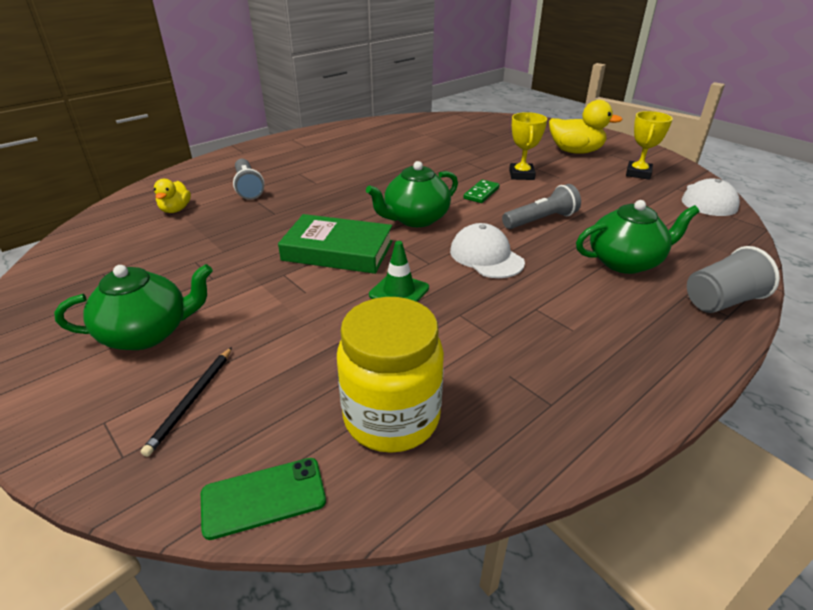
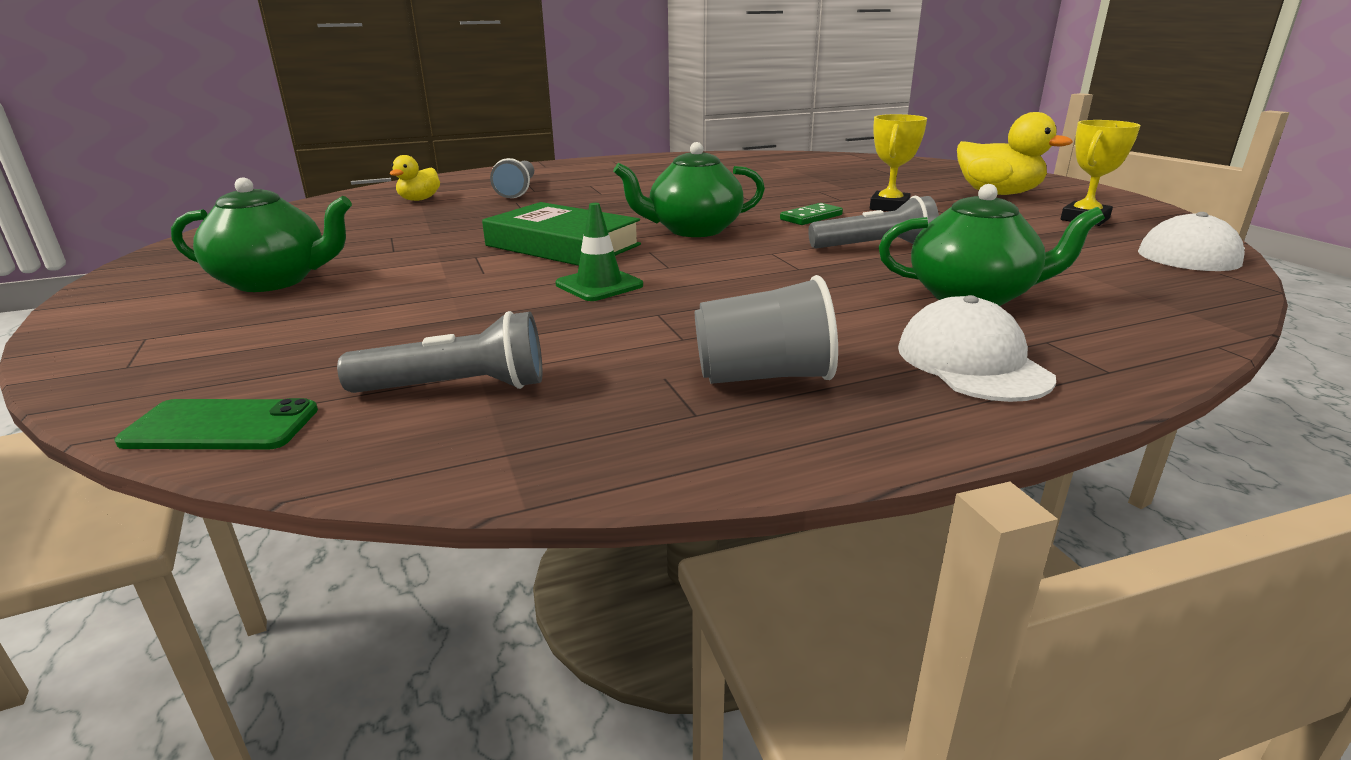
camera: 20 degrees right, 10 degrees down
black pencil [141,347,232,457] -> none
yellow jar [337,297,444,453] -> grey flashlight [337,311,542,393]
white cap [450,223,525,278] -> white cap moved to [898,295,1056,402]
grey cup [687,246,780,313] -> grey cup moved to [695,275,838,384]

